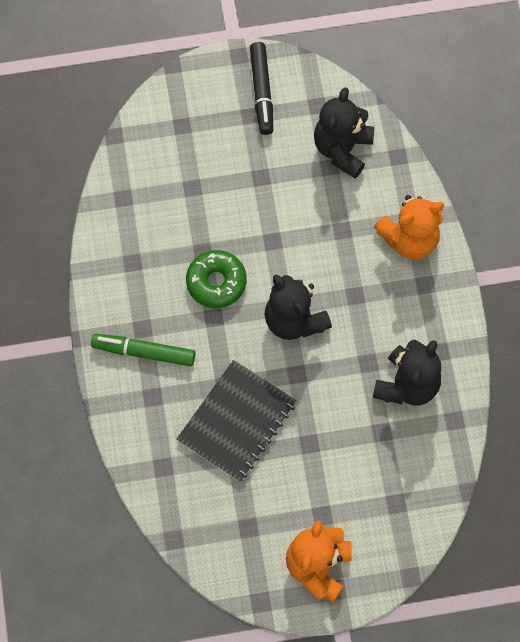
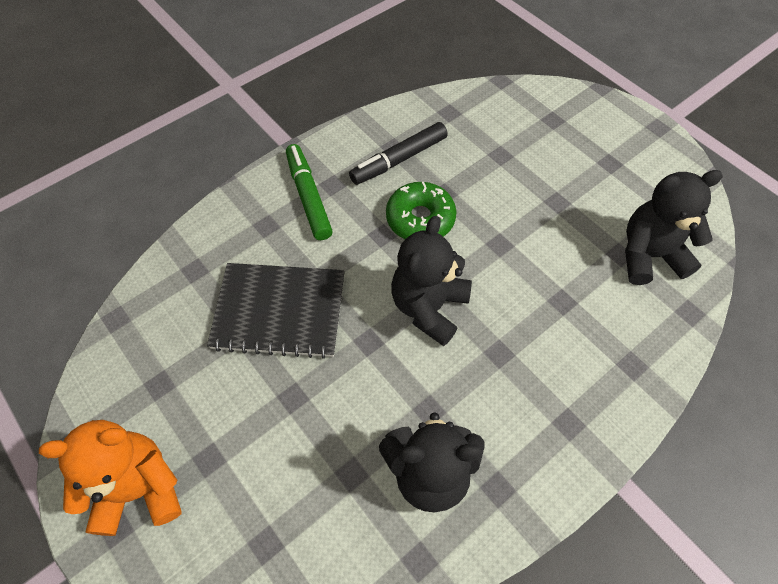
camera: 60 degrees right, 10 degrees down
black marker [250,42,273,135] -> black marker moved to [349,122,448,185]
orange teddy bear [374,195,444,259] -> none

